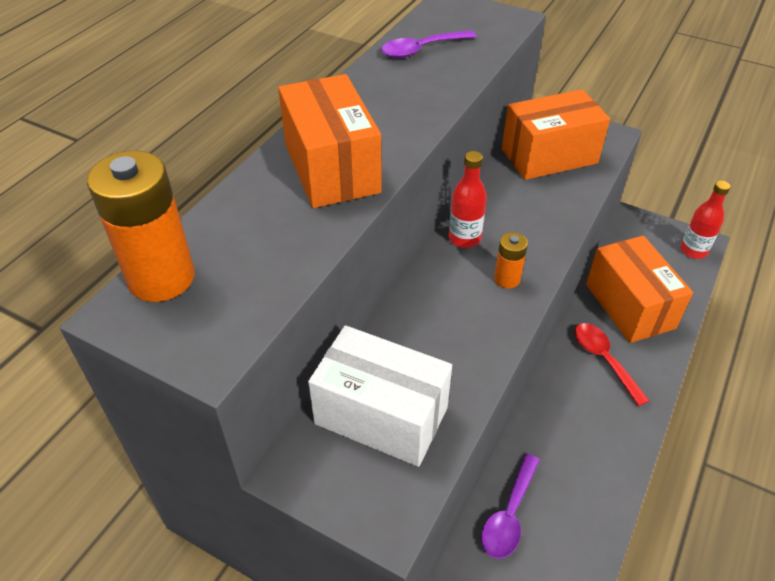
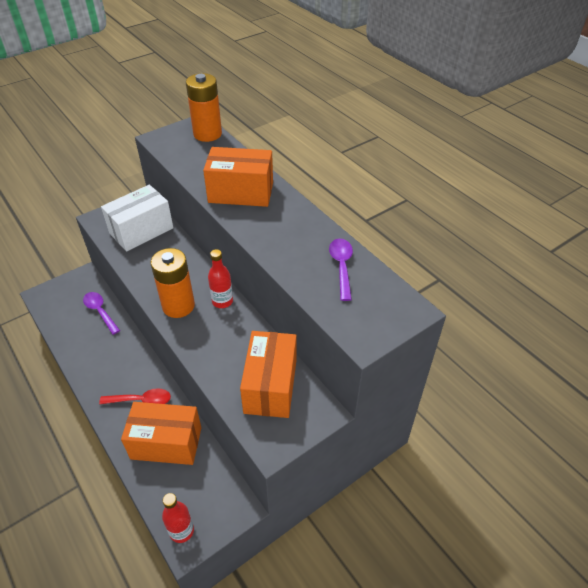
camera: 115 degrees right, 0 degrees up
orange battery [494,232,528,289] -> orange battery [151,248,195,318], size x1.97

